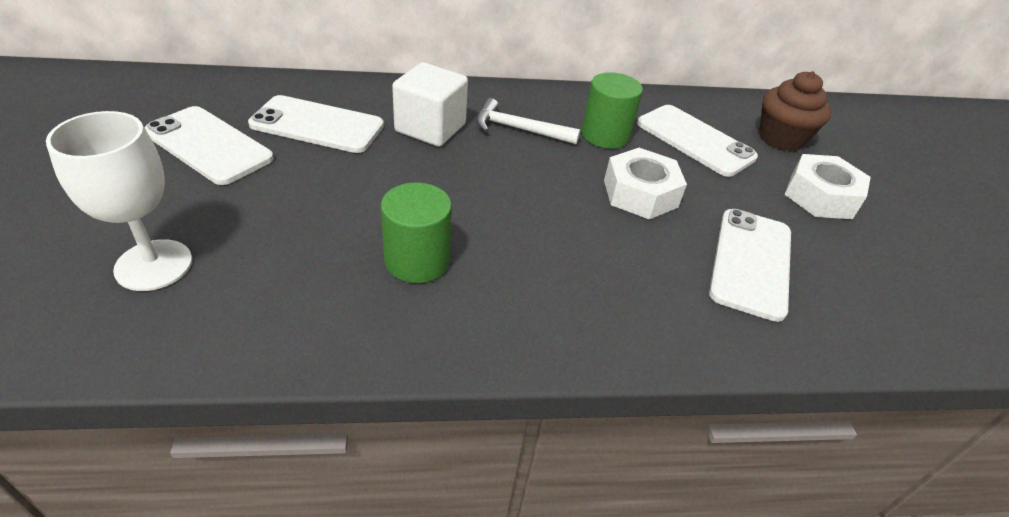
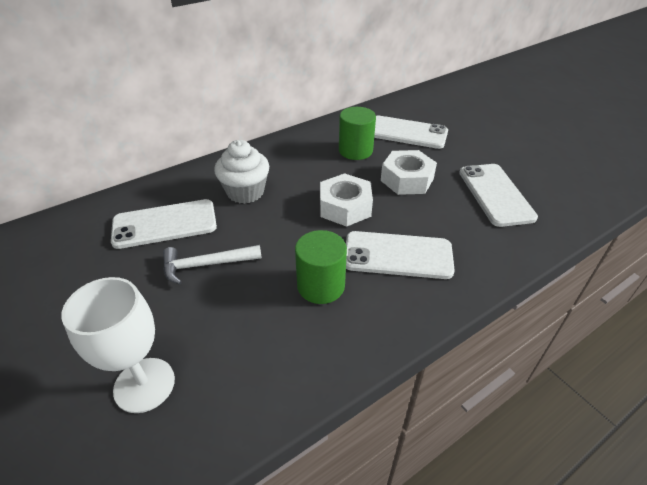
camera: 25 degrees left, 0 degrees up
white phone [144,106,274,185] -> white phone moved to [346,231,455,279]
white cube [392,62,468,147] -> white cupcake [214,140,269,204]
white hammer [476,98,580,145] -> white hammer moved to [163,245,262,285]
brown cupcake [759,71,831,151] -> none
white nut [784,154,871,219] -> white nut moved to [320,173,373,227]

